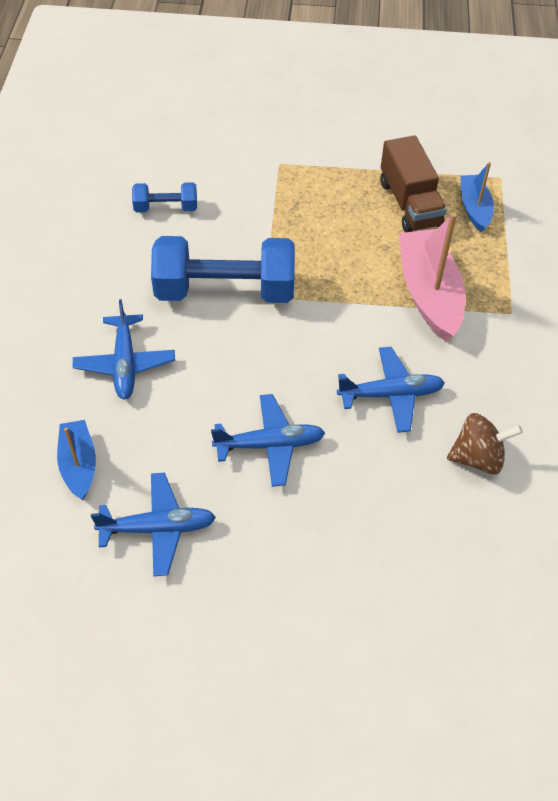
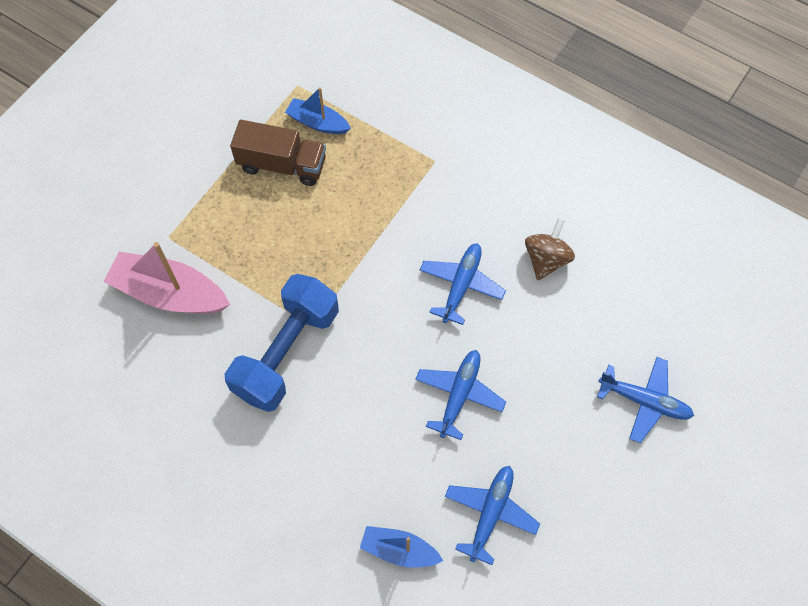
camera: 60 degrees left, 10 degrees up
blue plane [73,299,175,400] -> blue plane moved to [597,357,694,443]
blue dumbbell [132,182,197,213] -> none
pink boat [399,213,466,342] -> pink boat moved to [103,242,230,314]

